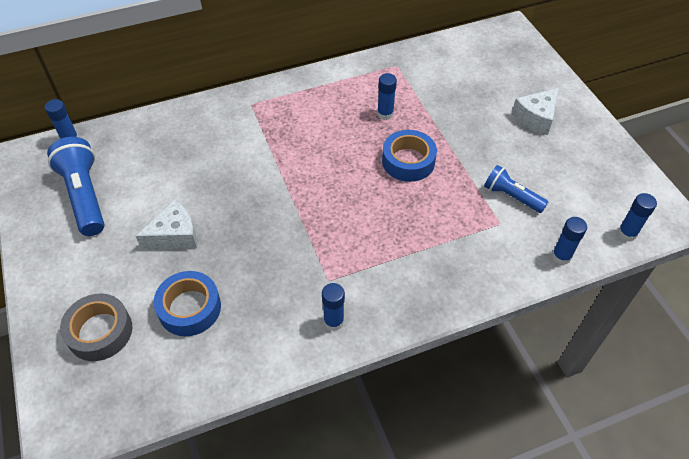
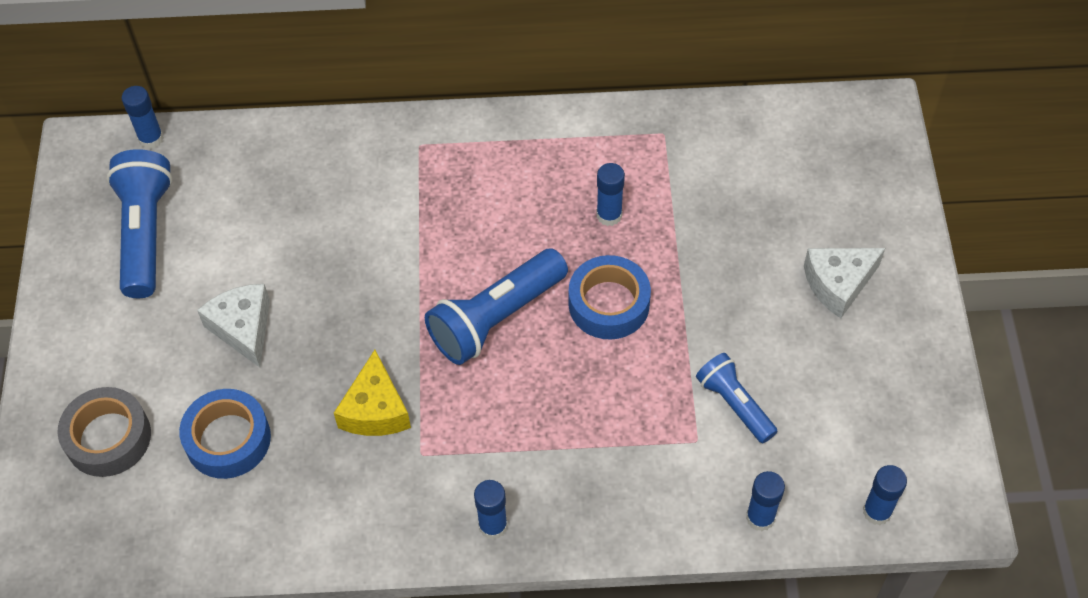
camera: 20 degrees right, 5 degrees up
white cheese [136,199,197,250] -> white cheese turned 105 degrees counterclockwise [197,284,270,367]
blue glue stick [322,283,345,331] -> blue glue stick moved to [474,480,508,540]
none -> yellow cheese [334,350,411,436]
none -> blue flashlight [425,248,568,365]

